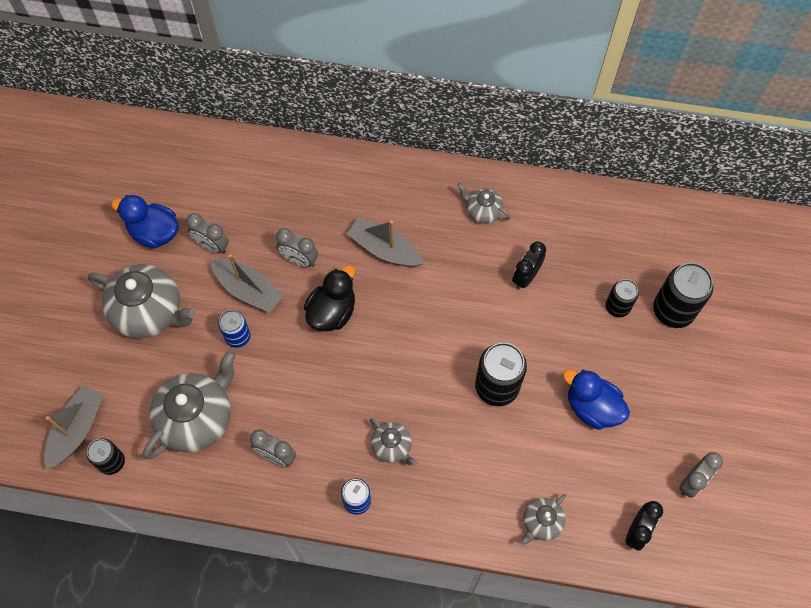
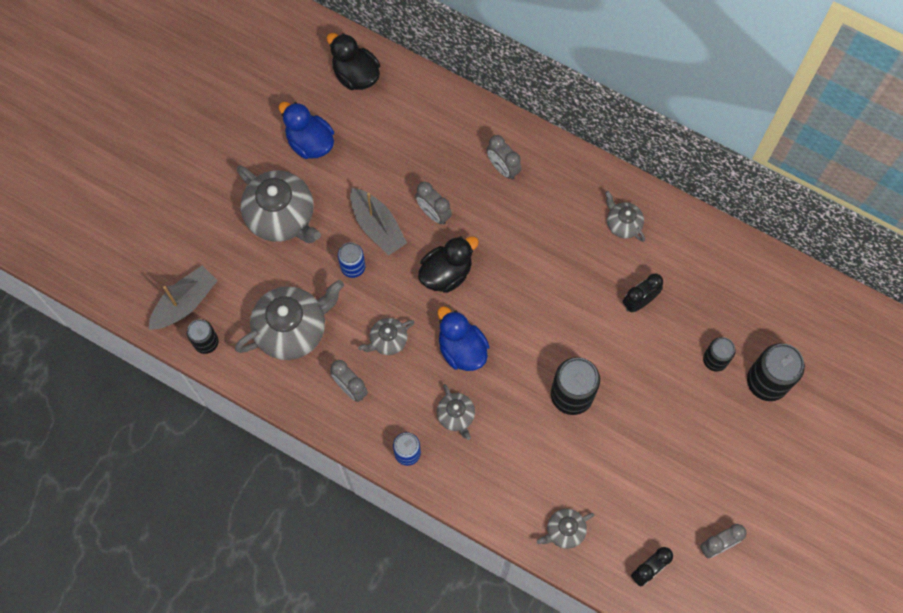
camera: 20 degrees right, 5 degrees up
grey clock [186,213,229,254] -> grey clock moved to [487,135,522,179]
grey boat [347,217,423,267] -> none
blue duck [563,370,630,430] -> blue duck moved to [437,306,490,371]
none -> black duck [327,33,380,90]
none -> grey teapot [358,318,414,355]

